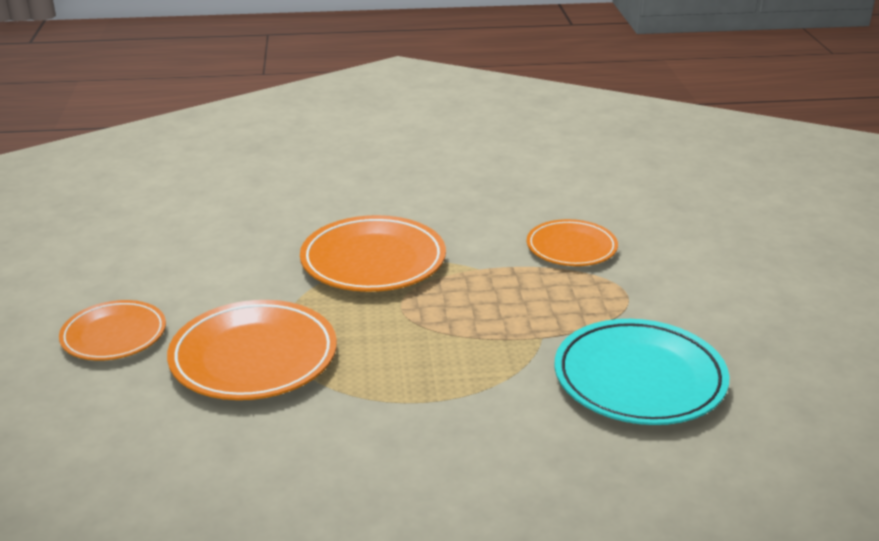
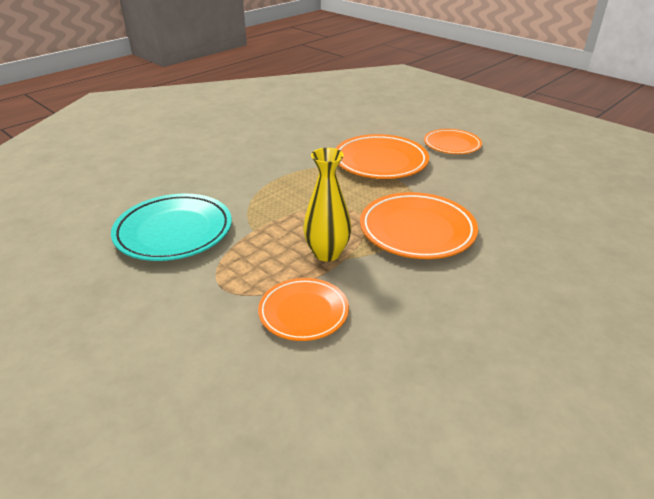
camera: 140 degrees right, 5 degrees up
none -> yellow vase [303,148,351,262]

